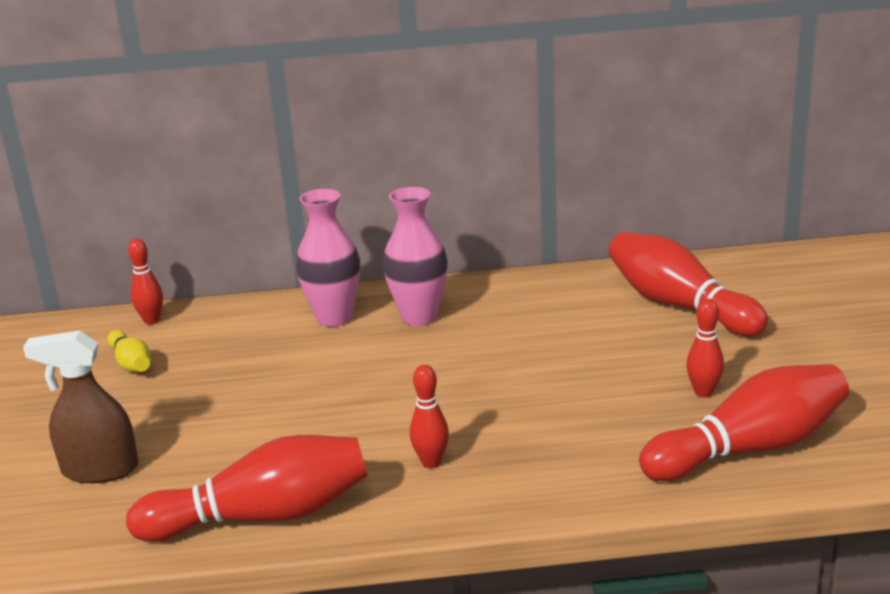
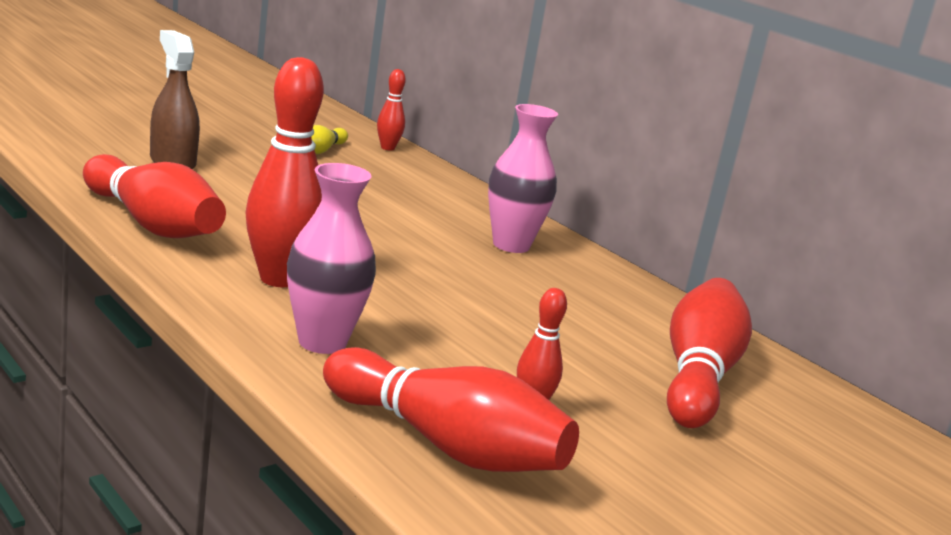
camera: 50 degrees right, 5 degrees down
pink vase [296,189,360,327] -> pink vase moved to [287,163,376,354]
red bowling pin [410,365,449,468] -> red bowling pin [245,57,324,287], size x2.00

